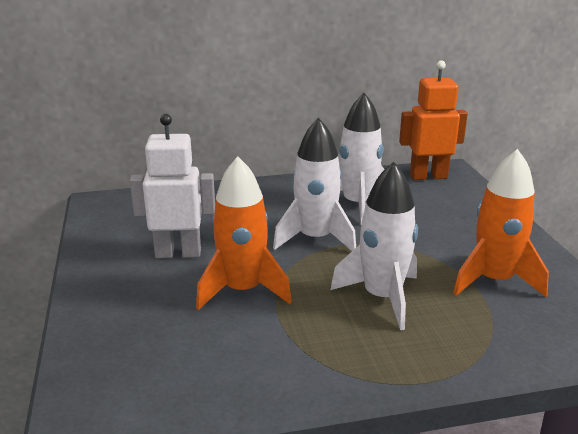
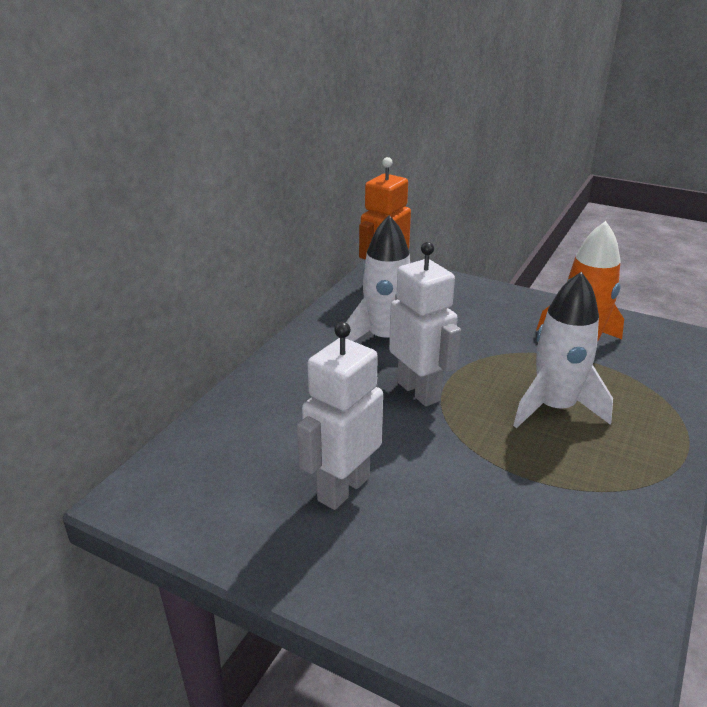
camera: 50 degrees left, 5 degrees up
orange rocket [196,156,292,310] -> none
white rocket [273,117,356,251] -> white robot [389,242,461,407]

